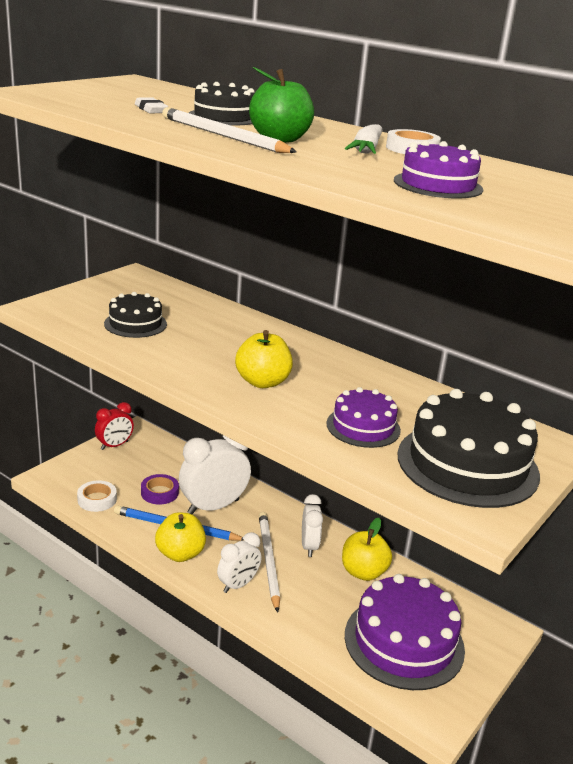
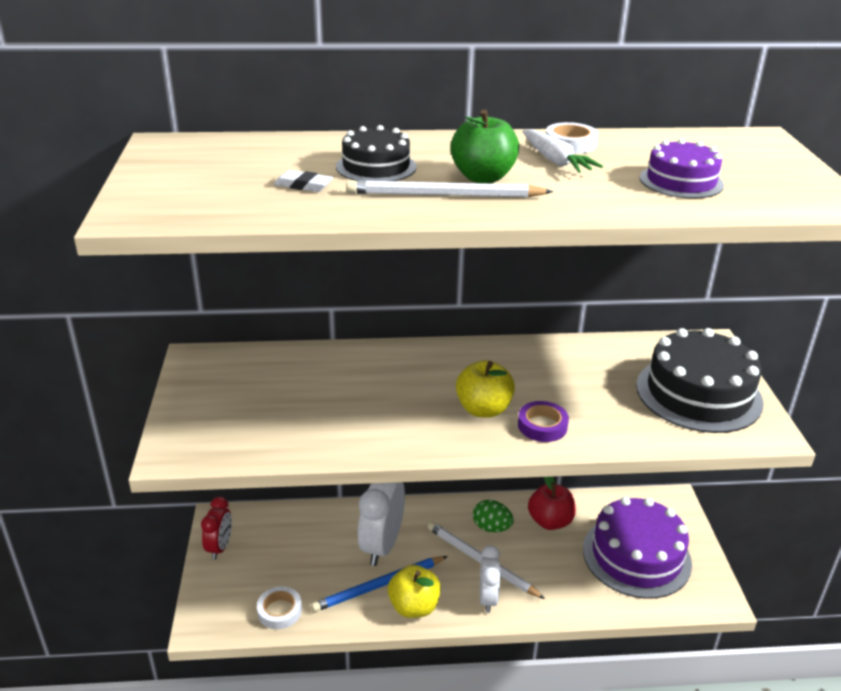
camera: 40 degrees left, 5 degrees up
black cake [104,292,167,338] -> none
purple tape [141,474,179,505] -> purple tape moved to [518,401,569,442]
white clock [302,494,323,557] -> green egg [473,500,514,532]
purple cake [326,387,401,448] -> none
yellow apple [342,518,392,581] -> red apple [528,477,576,530]

